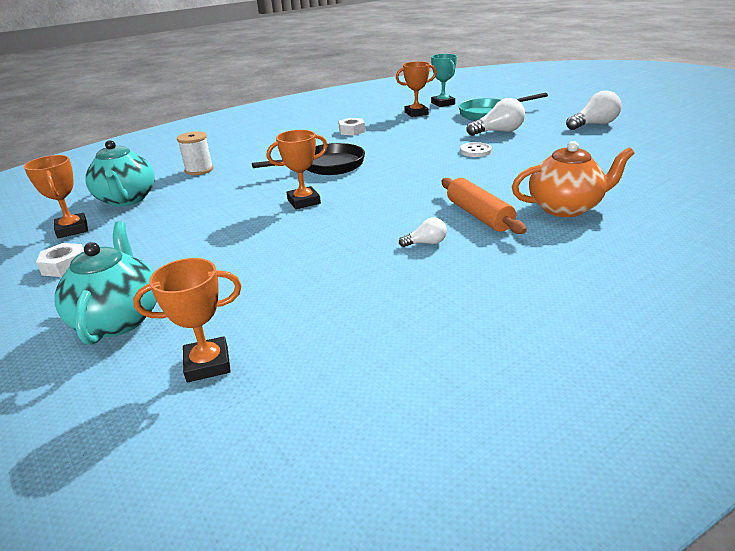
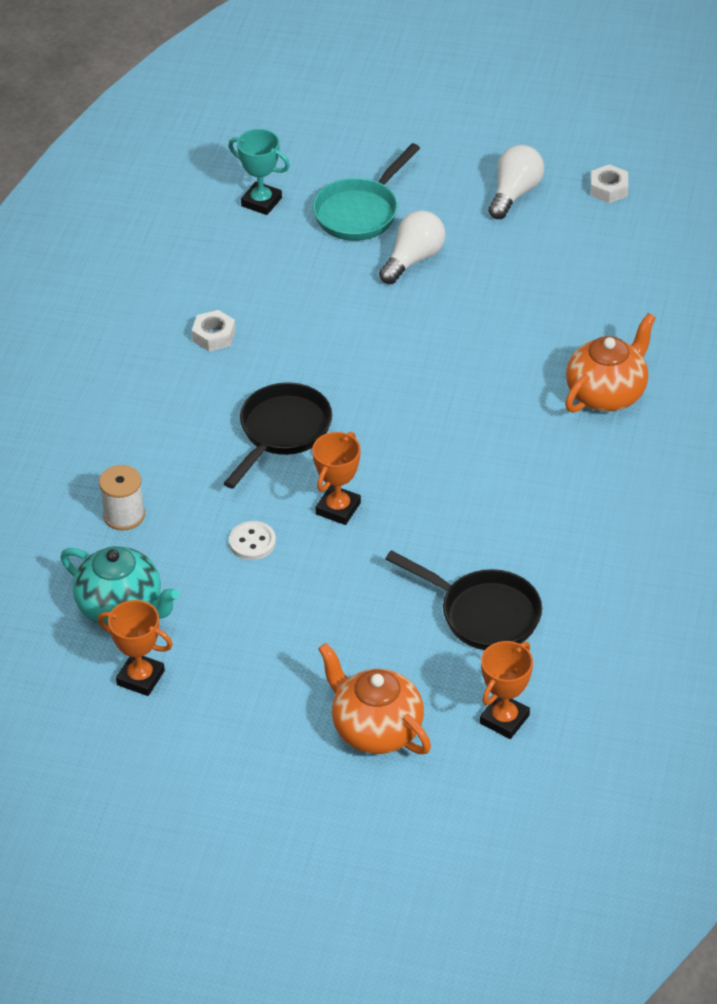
camera: 40 degrees left, 15 degrees up
white nut [36,243,84,277] -> white nut moved to [590,164,628,203]
turquoise teapot [54,221,157,345] -> orange teapot [318,643,431,754]
orange trophy [396,61,437,117] -> none
white light bulb [399,217,447,247] -> none
orange rolling pin [441,178,527,234] -> none
white button [460,142,492,157] -> white button moved to [229,521,276,560]
none -> black pan [385,550,542,650]

